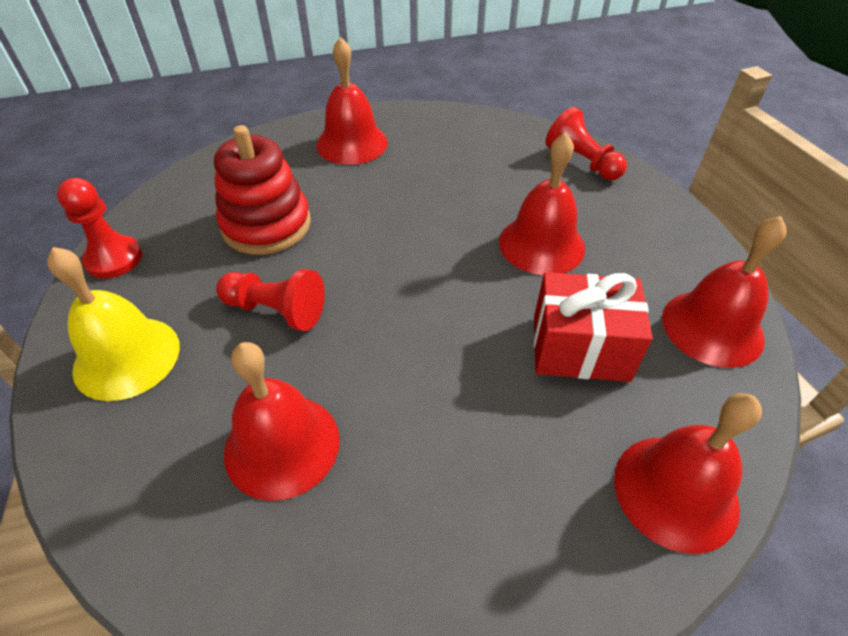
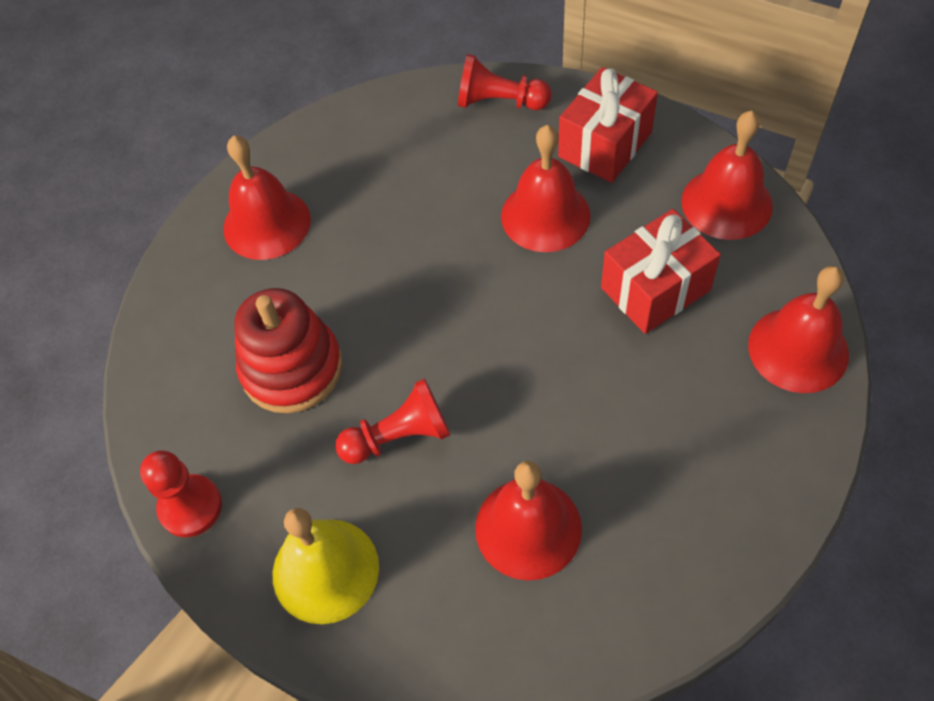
camera: 35 degrees left, 10 degrees up
none -> red gift [558,67,658,183]

